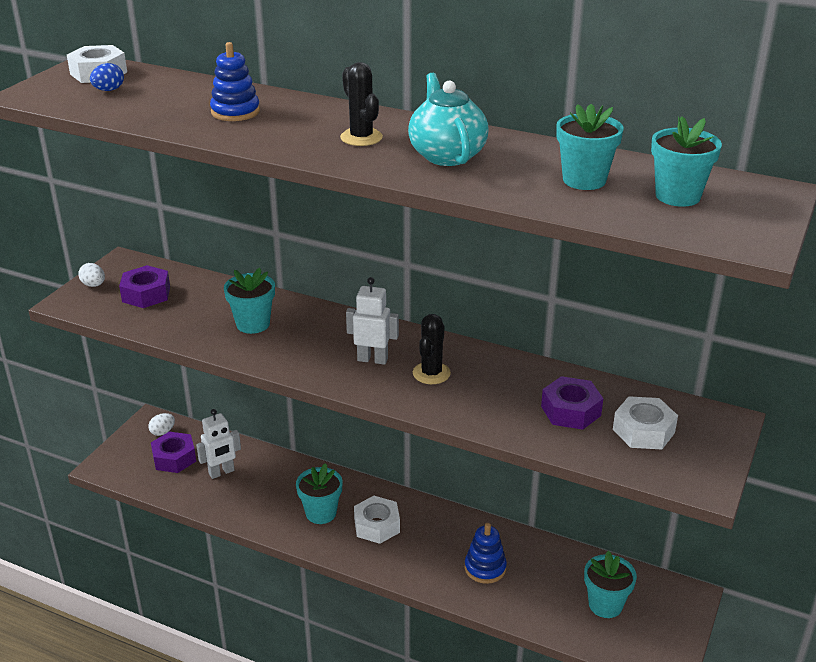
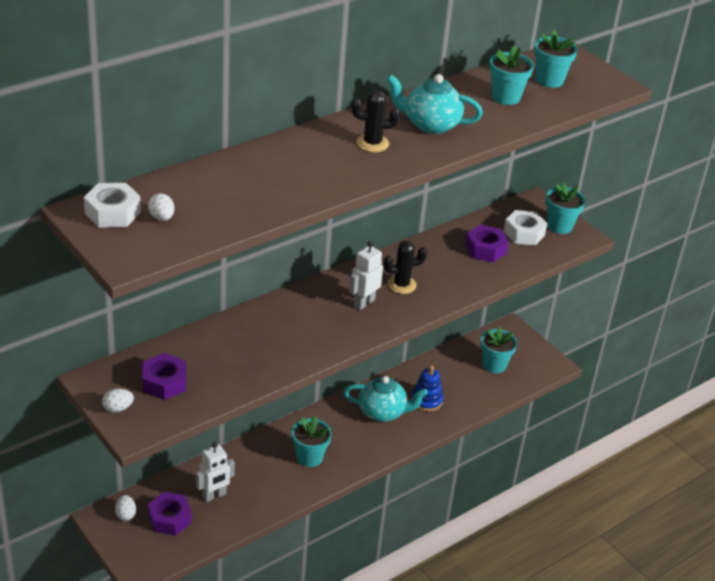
camera: 65 degrees left, 5 degrees up
blue egg [90,63,124,91] -> white egg [148,193,174,221]
white robot [196,409,241,479] -> white robot turned 60 degrees clockwise [196,442,235,502]
blue stacking toy [210,42,260,121] -> none
turquoise flower pot [224,268,275,334] -> turquoise flower pot moved to [546,183,585,234]
white nut [354,496,400,544] -> none
black cactus [413,314,451,384] -> black cactus turned 60 degrees counterclockwise [383,241,427,294]
none -> turquoise teapot [343,376,428,422]

